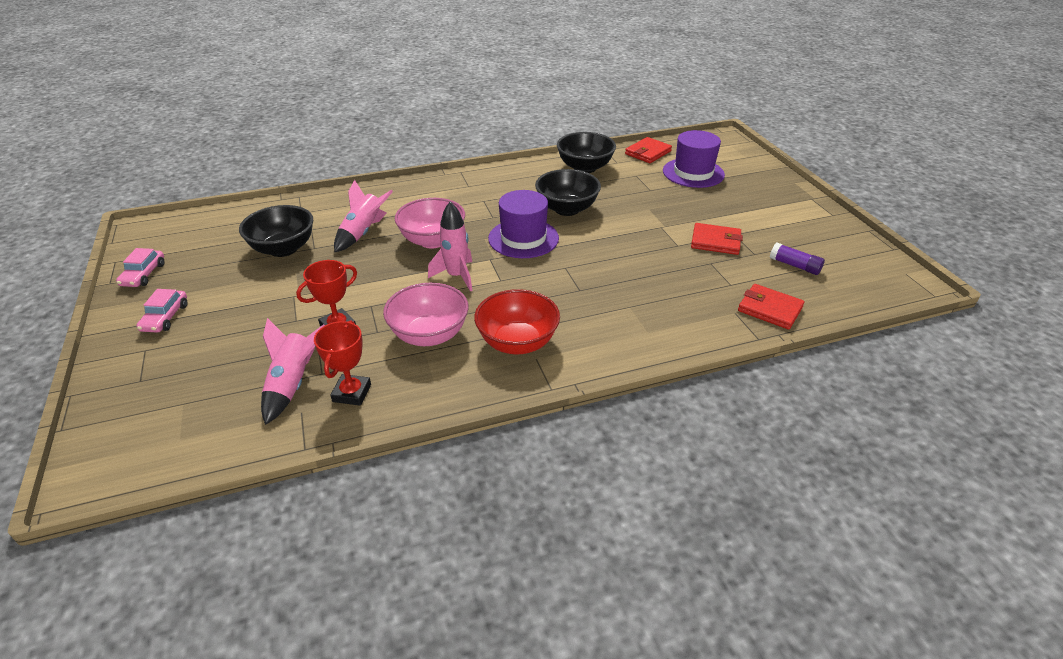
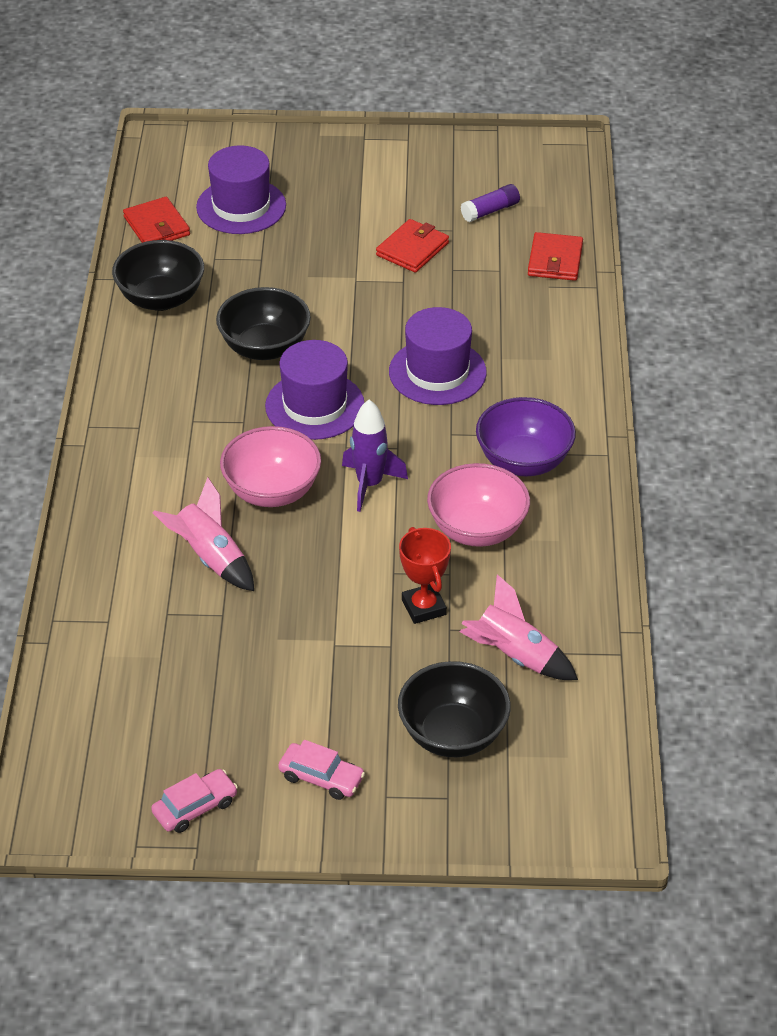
camera: 70 degrees left, 5 degrees up
pink car [116,248,165,287] -> pink car turned 60 degrees counterclockwise [151,769,238,833]
black bowl [239,205,313,257] -> black bowl moved to [398,661,510,757]
red trophy [314,320,371,406] -> none
pink rocket [428,201,473,292] -> purple rocket [342,400,408,512]
red bowl [474,289,560,355] -> purple bowl [476,397,576,477]
red wallet [738,284,805,329] -> red wallet turned 45 degrees counterclockwise [528,232,583,281]
none -> purple hat [389,307,487,405]

